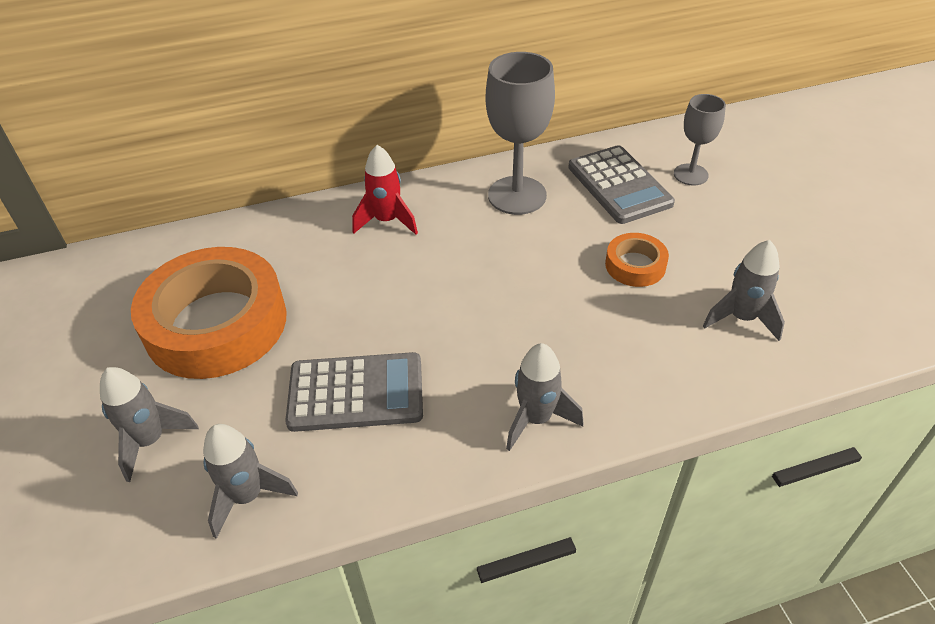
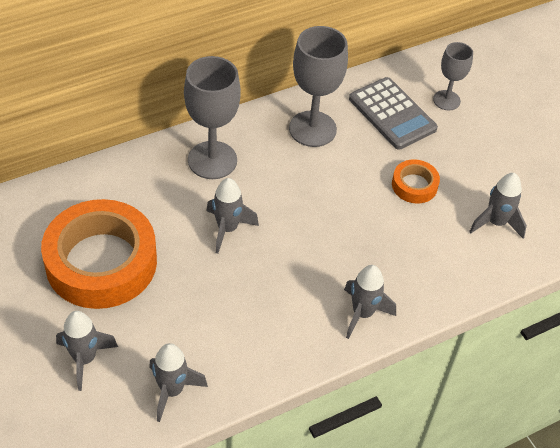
camera: 15 degrees left, 5 degrees up
grey calculator [285,352,423,432] -> none
red rocket [352,145,418,234] -> grey goblet [184,56,241,179]
none -> grey rocket [206,178,259,254]

